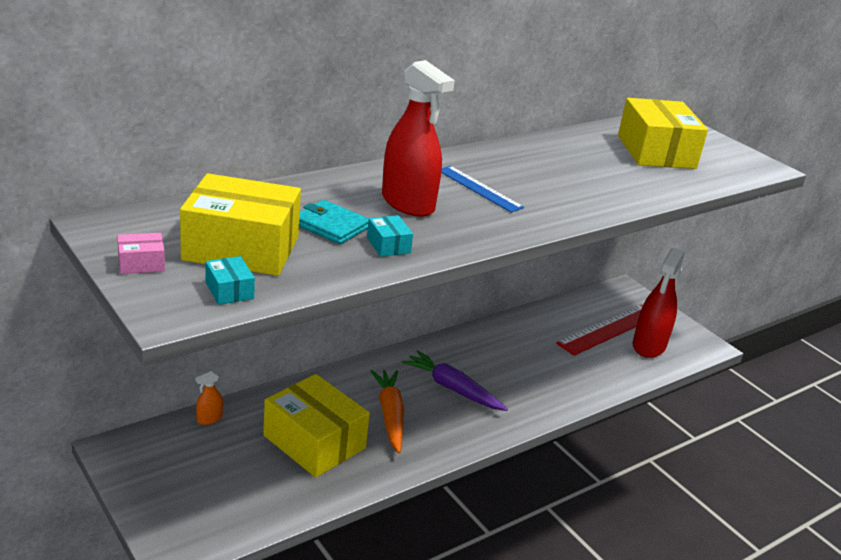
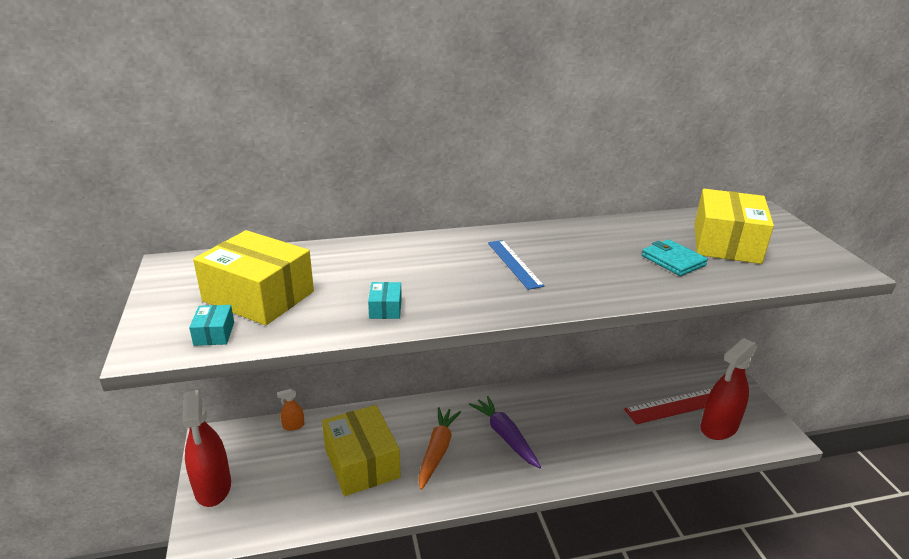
camera: 25 degrees right, 0 degrees up
pink box [117,233,165,274] -> none
turquoise wallet [299,200,369,244] -> turquoise wallet moved to [642,239,708,276]
red spray bottle [382,60,455,217] -> red spray bottle moved to [183,390,231,507]

